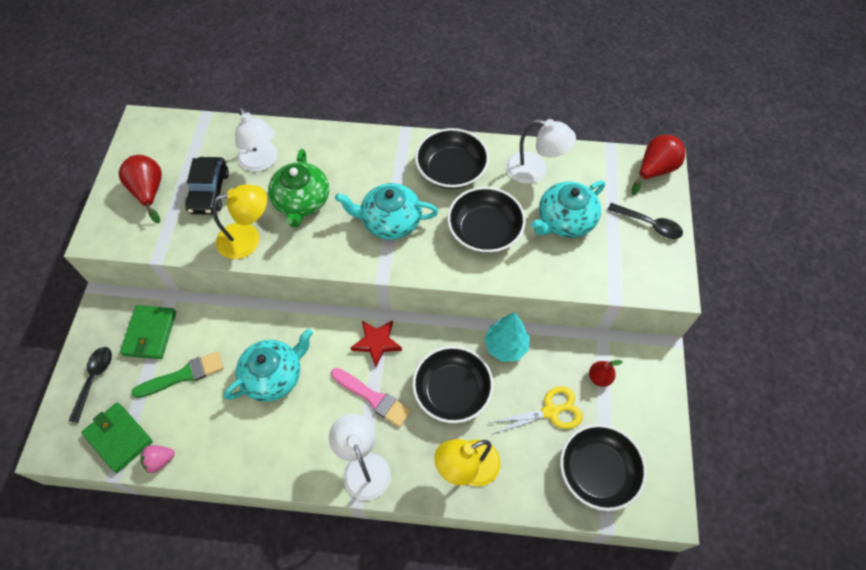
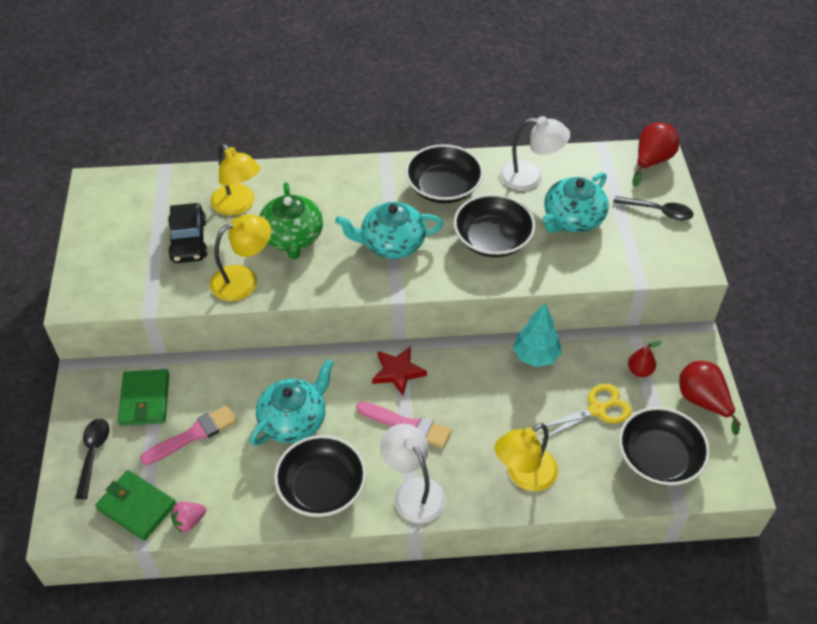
camera: 10 degrees left, 10 degrees down
red pear [118,155,162,223] -> red pear moved to [679,361,741,435]
green brush [132,351,224,398] -> pink brush [140,405,237,465]
white lamp [235,107,278,172] -> yellow lamp [210,143,260,216]
black bowl [412,346,493,423] -> black bowl moved to [274,435,366,517]

